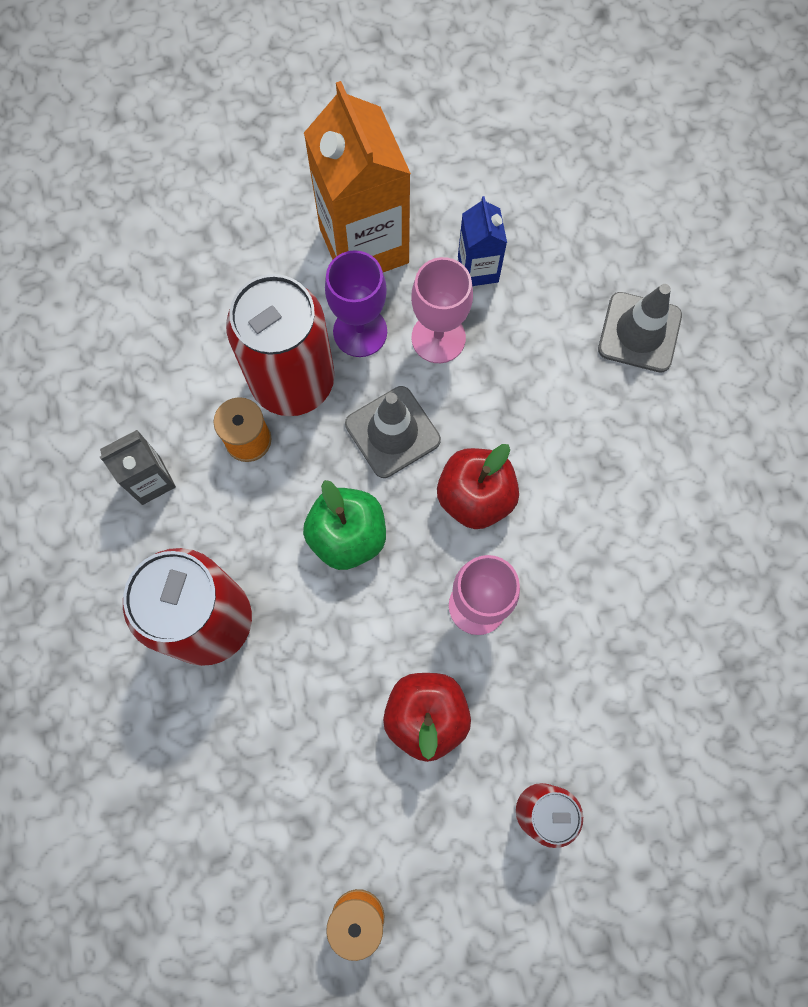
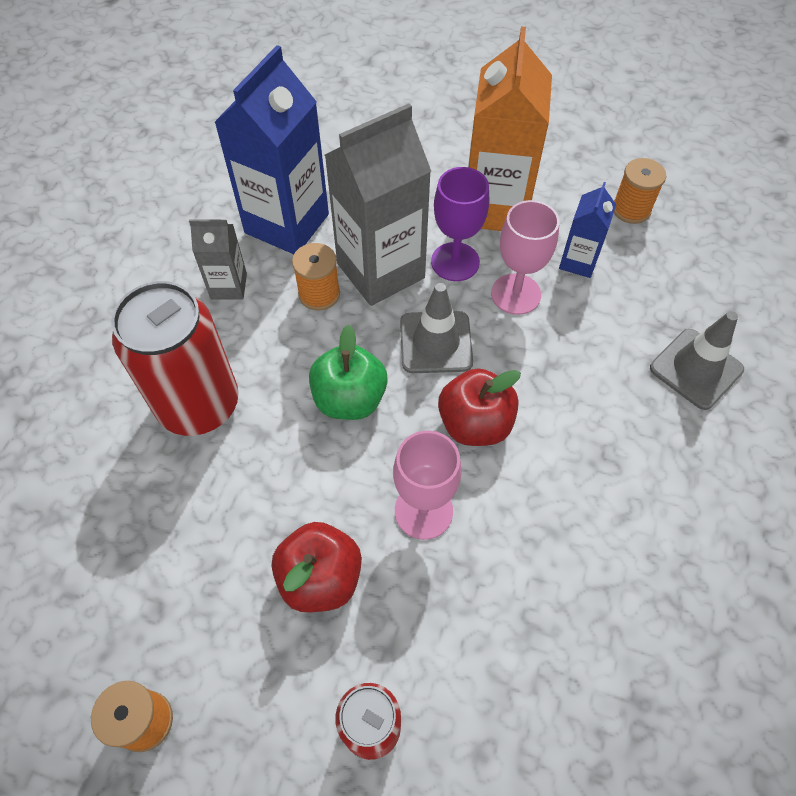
camera: 30 degrees right, 15 degrees down
red can [226,274,335,416] -> grey carton [325,103,431,306]
none -> blue carton [214,45,329,254]
none -> orange spool [614,158,666,224]

